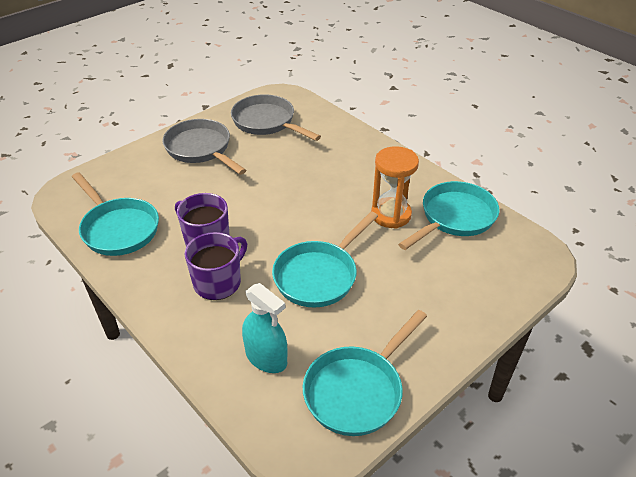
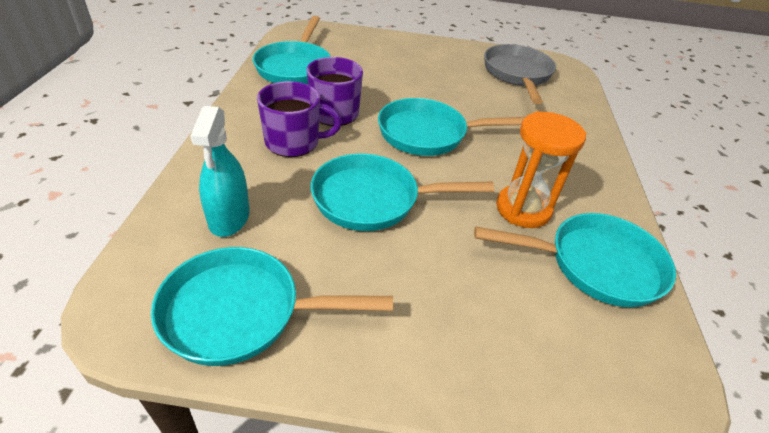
camera: 45 degrees right, 0 degrees up
grey pan [162,119,246,175] -> none
none -> turquoise pan [378,98,525,156]

